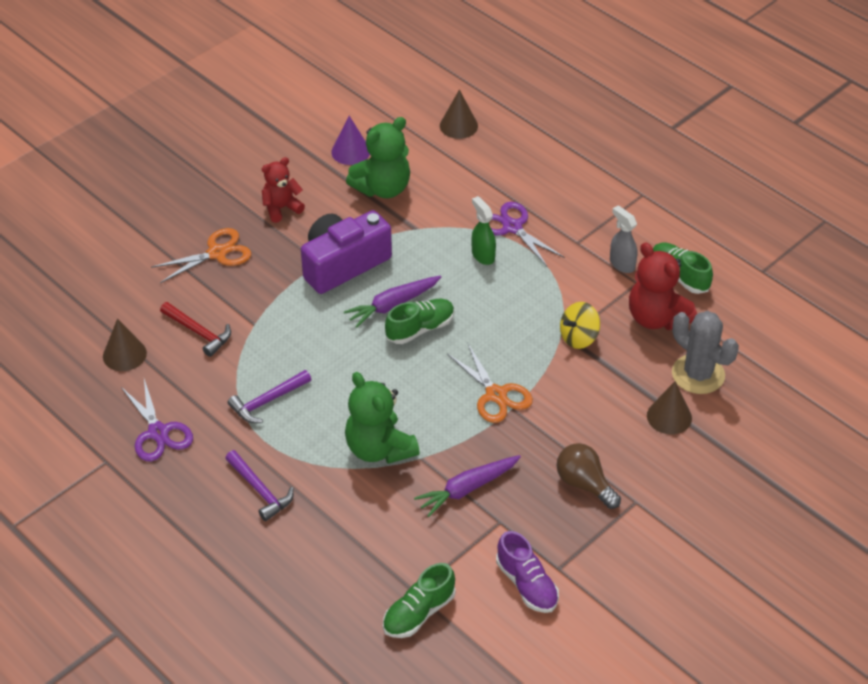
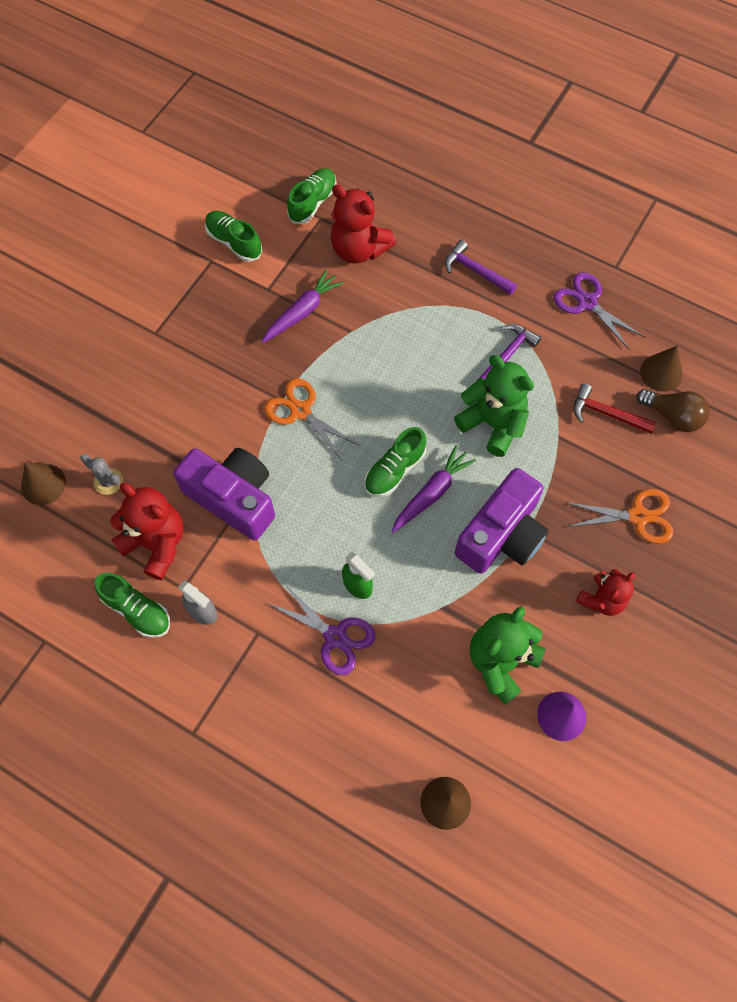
camera: 165 degrees right, 20 degrees up
orange scissors [151,228,251,283] -> orange scissors turned 135 degrees counterclockwise [567,489,673,543]
green teddy bear [345,372,420,464] -> green teddy bear moved to [454,355,534,457]
purple shoe [496,531,559,613] -> green shoe [205,211,262,262]
brown light bulb [557,443,621,509] -> brown light bulb moved to [636,389,710,432]
yellow spinning top [560,302,600,349] -> purple camera [173,448,275,540]
brown cone [647,381,692,435] -> brown cone moved to [21,462,66,505]
grey cactus [672,311,739,394] -> grey cactus [80,454,123,495], size x0.55
none -> red teddy bear [331,185,396,263]

